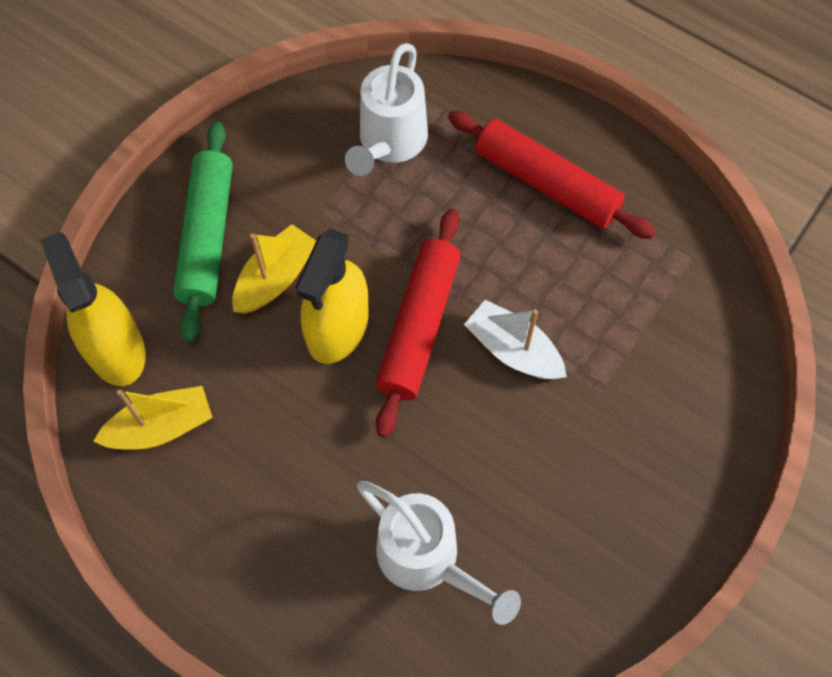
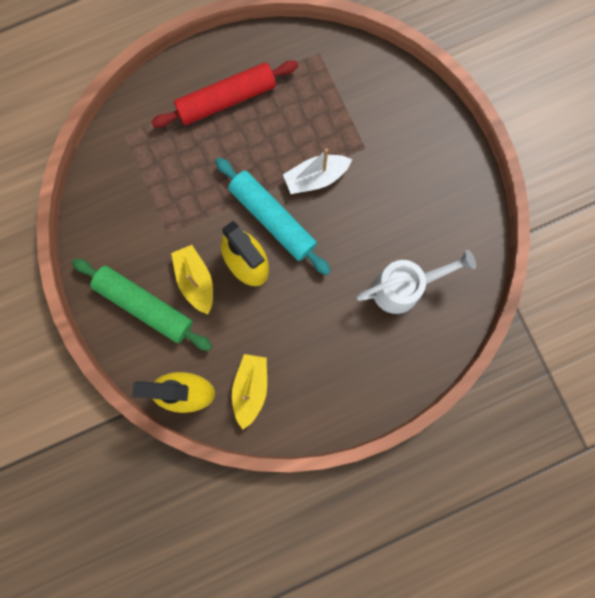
camera: 60 degrees left, 15 degrees up
white watering can [345,43,428,176] -> none
red rolling pin [376,209,461,438] -> turquoise rolling pin [215,157,331,275]

